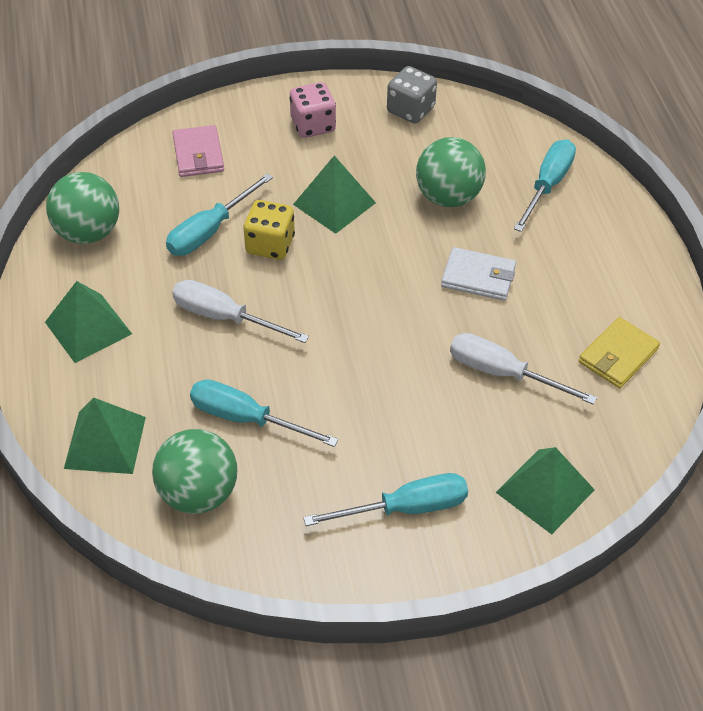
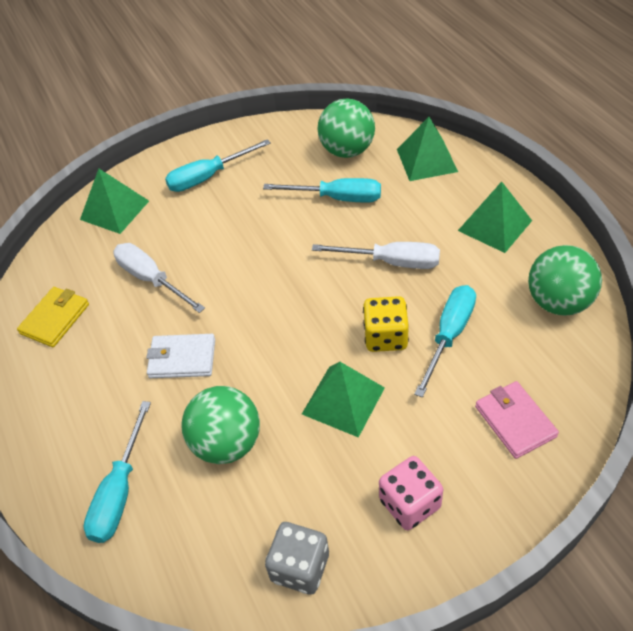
camera: 170 degrees right, 0 degrees up
white screwdriver [450,333,597,405] -> white screwdriver turned 150 degrees counterclockwise [114,243,205,313]

